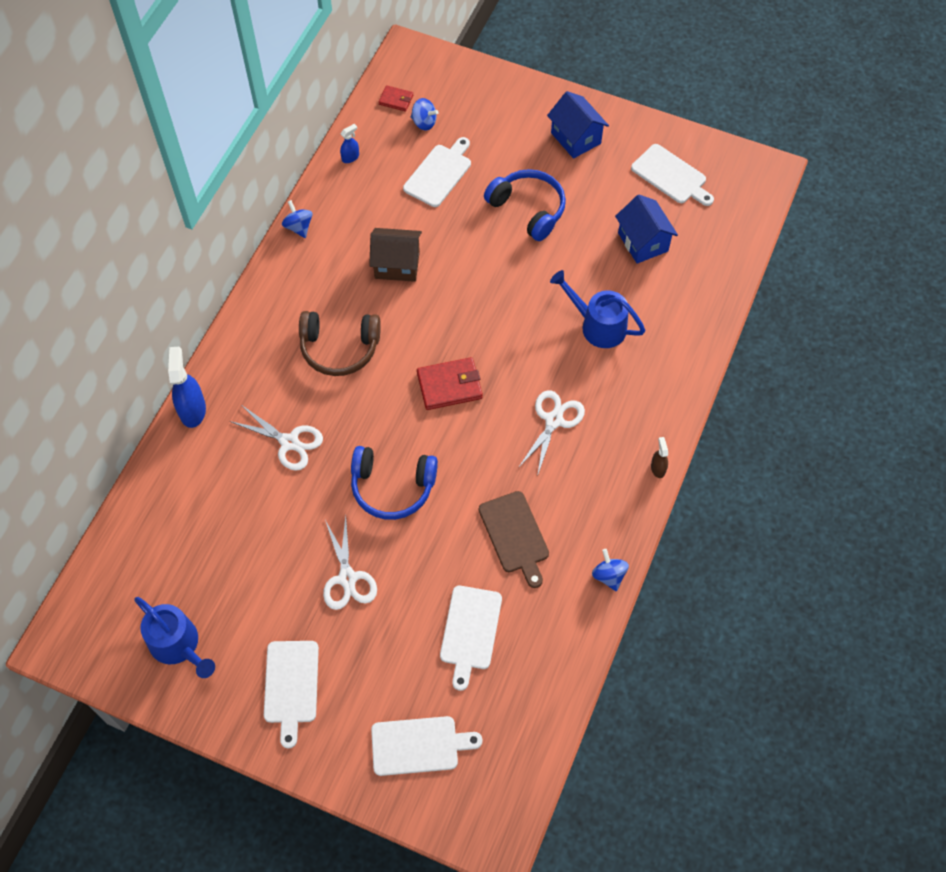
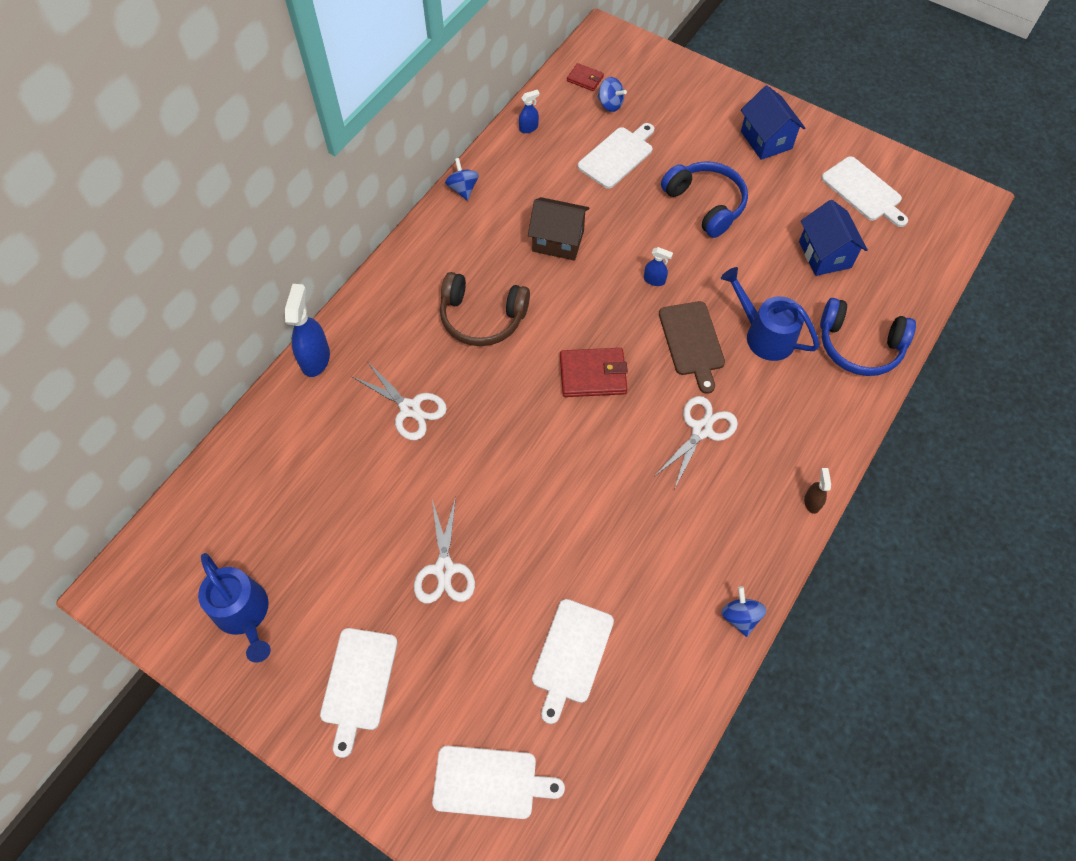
camera: 10 degrees right, 0 degrees up
blue headphones [351,446,438,520] -> blue headphones moved to [820,298,916,376]
brown cutting board [479,491,549,588] -> brown cutting board moved to [659,301,725,394]
none -> blue spray bottle [644,247,673,286]

